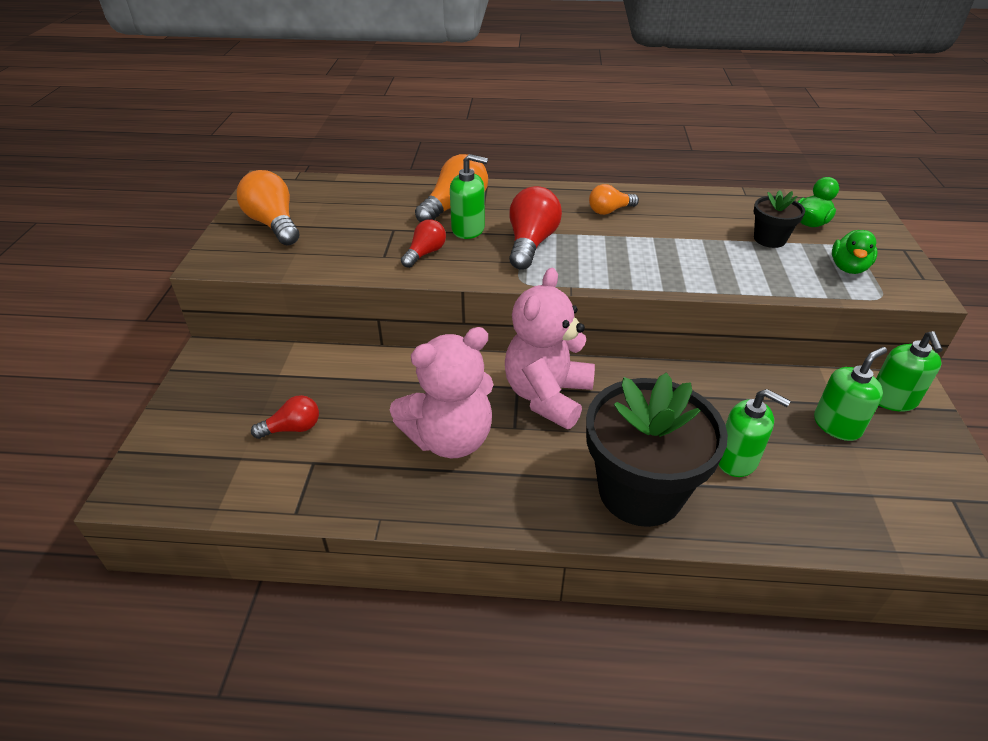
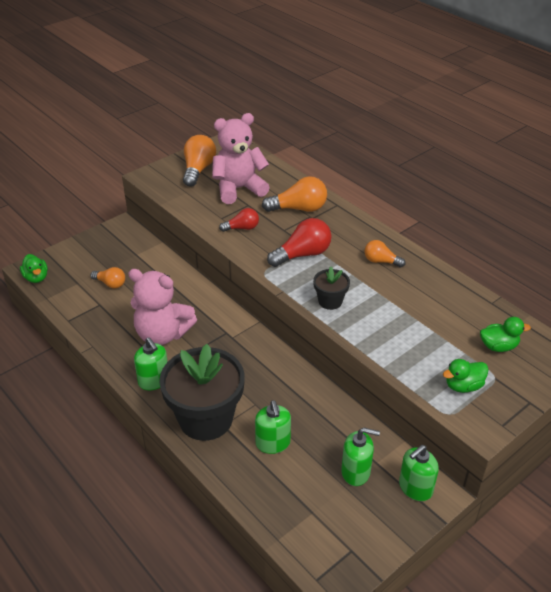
camera: 45 degrees right, 0 degrees up
red light bulb [251,395,319,439] -> orange light bulb [90,267,125,289]
green soap dispenser [450,154,488,239] -> green soap dispenser moved to [134,337,168,390]
pink teddy bear [505,268,595,429] -> pink teddy bear moved to [212,113,270,204]
black flower pot [754,190,805,248] -> black flower pot moved to [313,267,350,310]
none -> green duck [20,254,48,283]

